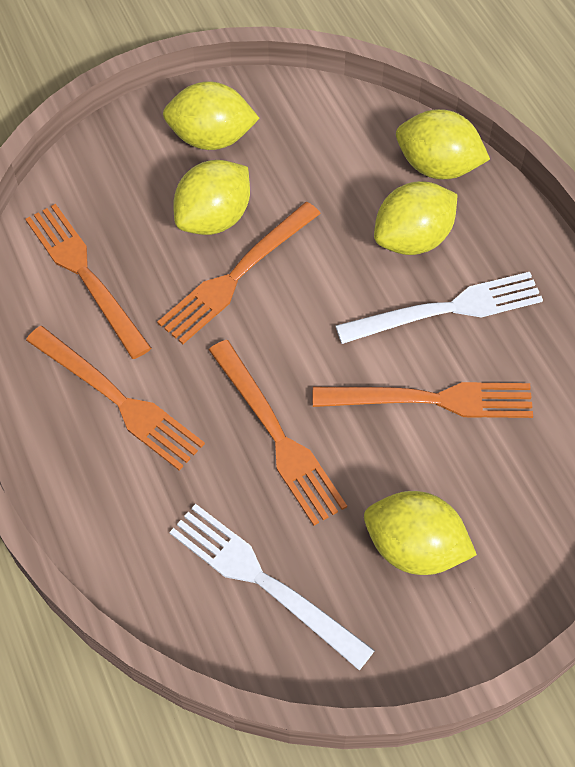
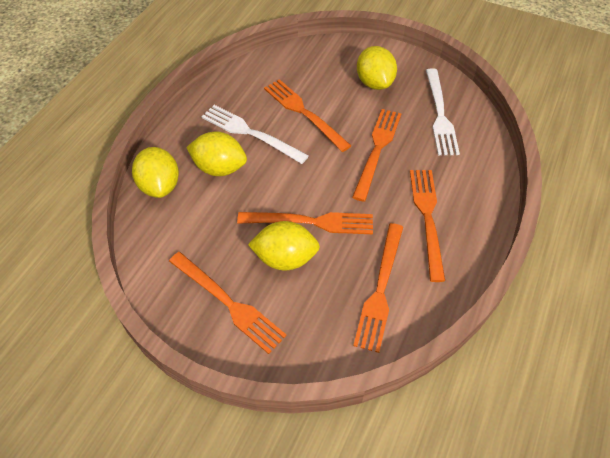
camera: 130 degrees left, 5 degrees down
yellow lemon [163,81,260,150] -> orange fork [169,252,287,354]

